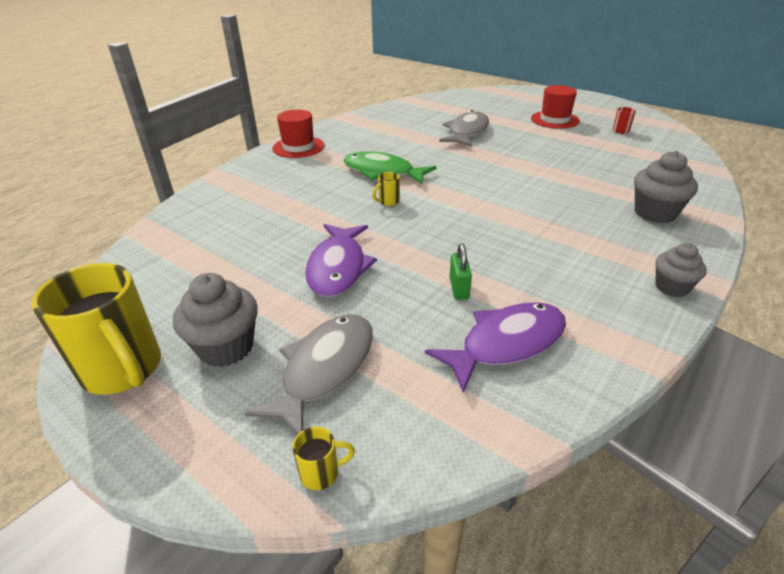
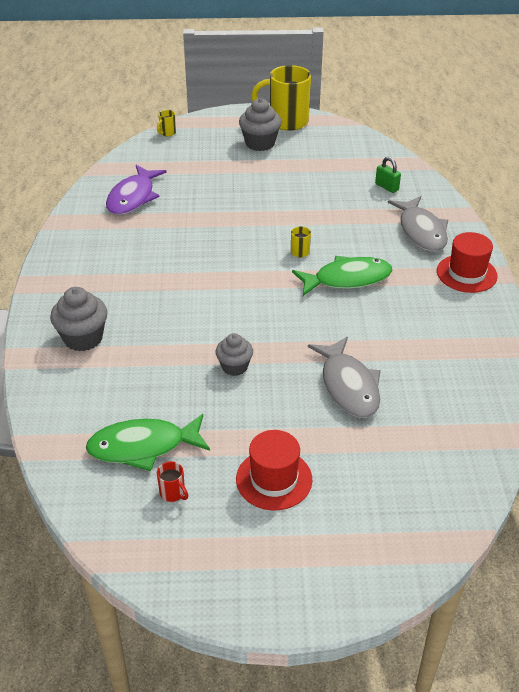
camera: 140 degrees right, 5 degrees up
grey fish [245,314,373,435] -> grey fish moved to [388,196,448,252]
purple fish [305,224,377,297] -> none
green padlock [450,244,472,300] -> green padlock moved to [375,157,401,193]
grey cupcake [655,243,707,297] -> grey cupcake moved to [216,333,253,376]
none -> green fish [86,414,210,471]

